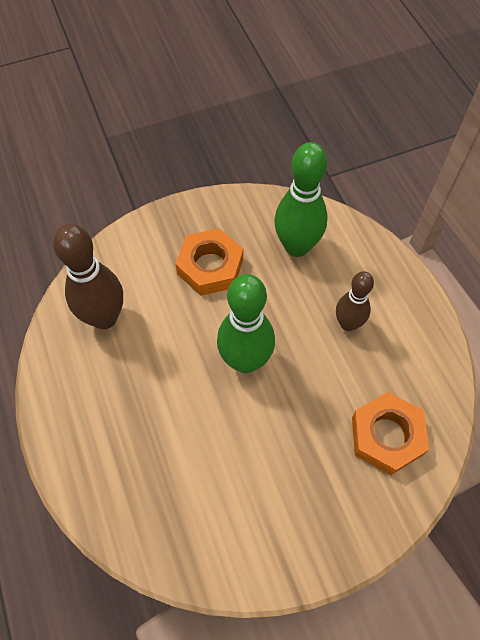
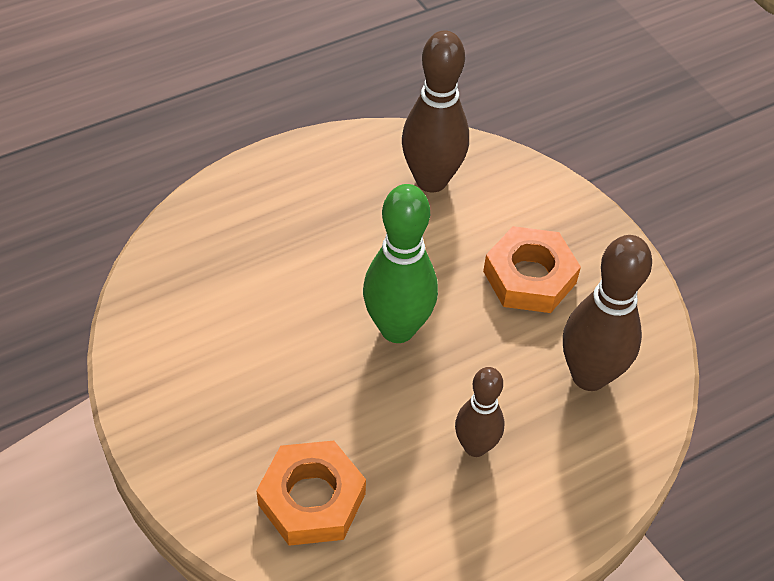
camera: 80 degrees right, 10 degrees down
green bowling pin [274,142,328,257] -> brown bowling pin [563,235,652,391]

